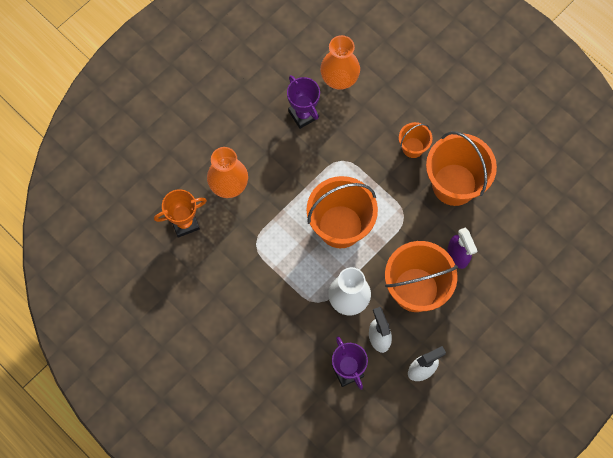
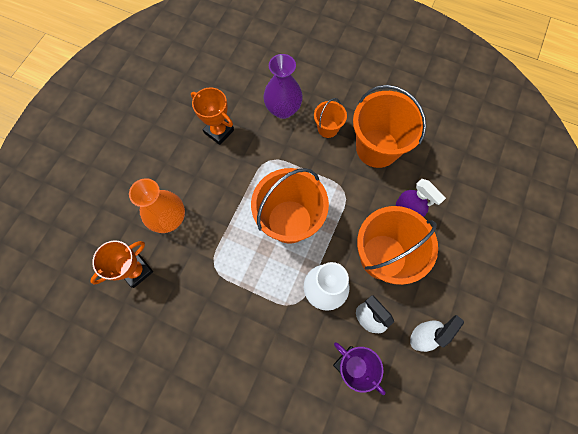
camera: 20 degrees left, 0 degrees up
purple trophy [287,75,320,129] -> orange trophy [191,87,234,145]
orange vase [320,35,360,90] -> none
none -> purple vase [263,54,303,119]

